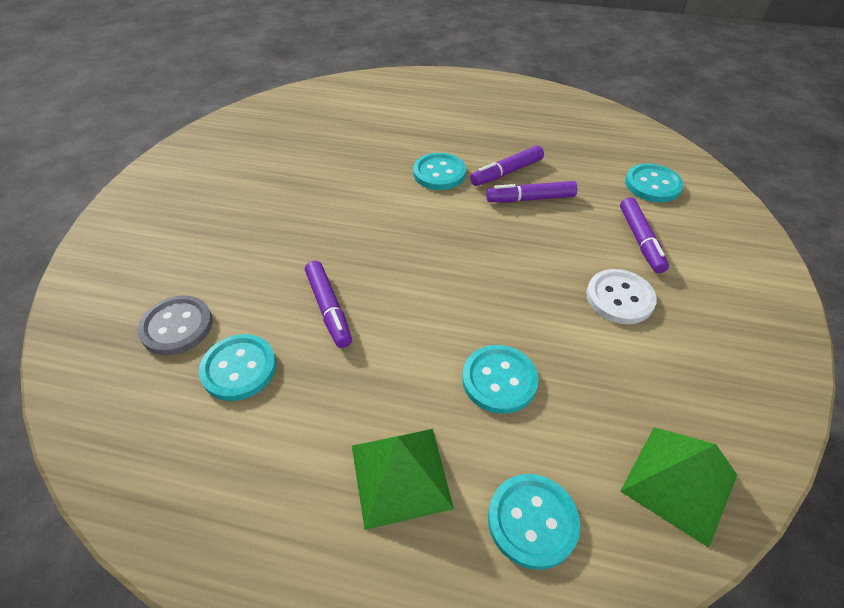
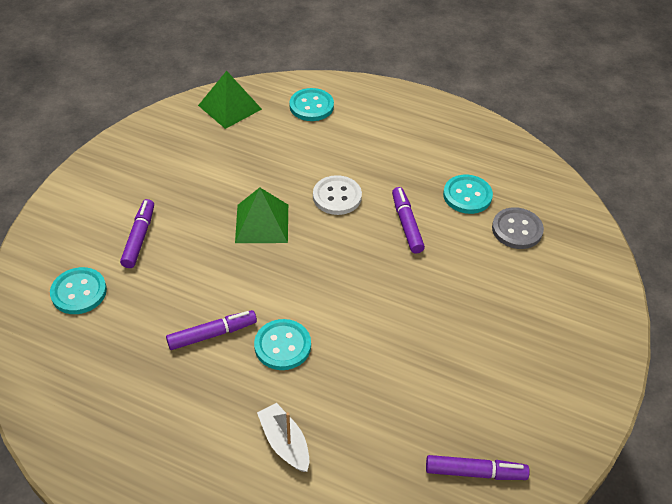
camera: 170 degrees left, 0 degrees up
green pyramid [352,429,454,530] -> green pyramid moved to [235,187,288,243]
turquoise button [462,345,538,414] -> none
purple marker [486,181,577,202] -> purple marker moved to [426,455,530,480]
white button [586,269,657,324] -> white button moved to [313,175,362,215]
none -> white boat [257,403,309,472]

